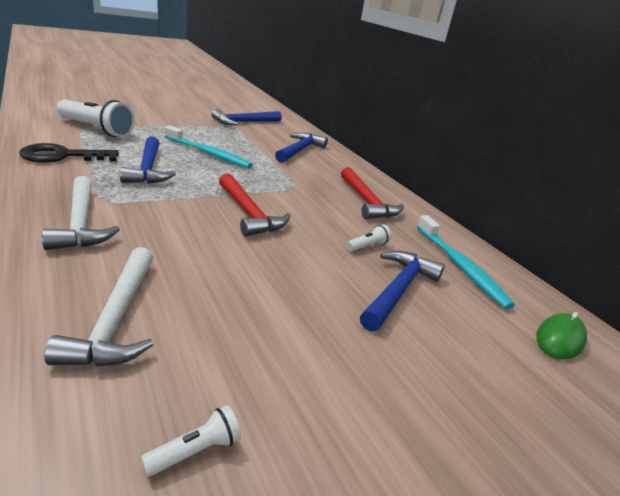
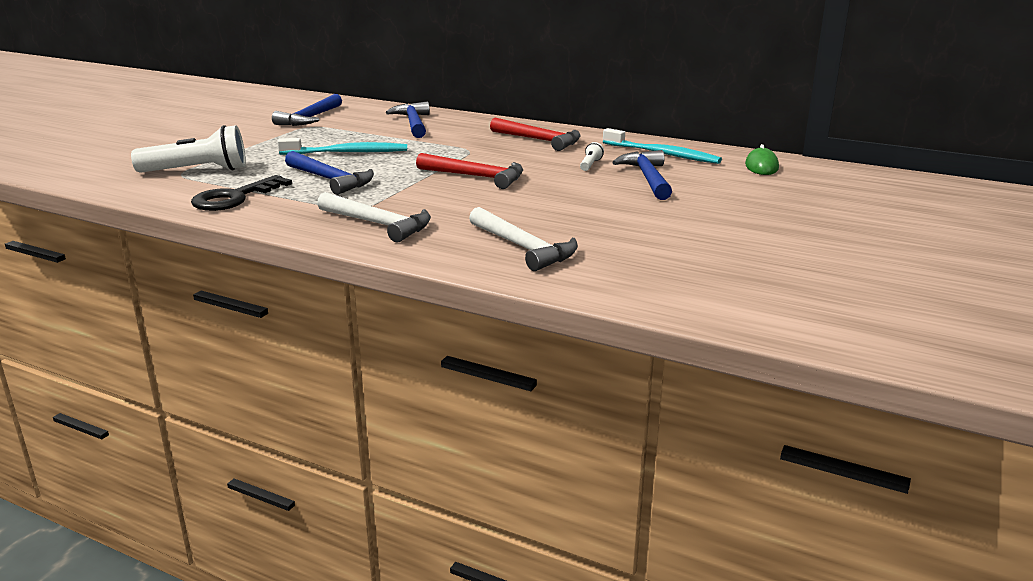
camera: 30 degrees left, 5 degrees down
white flashlight [141,405,241,476] -> none

